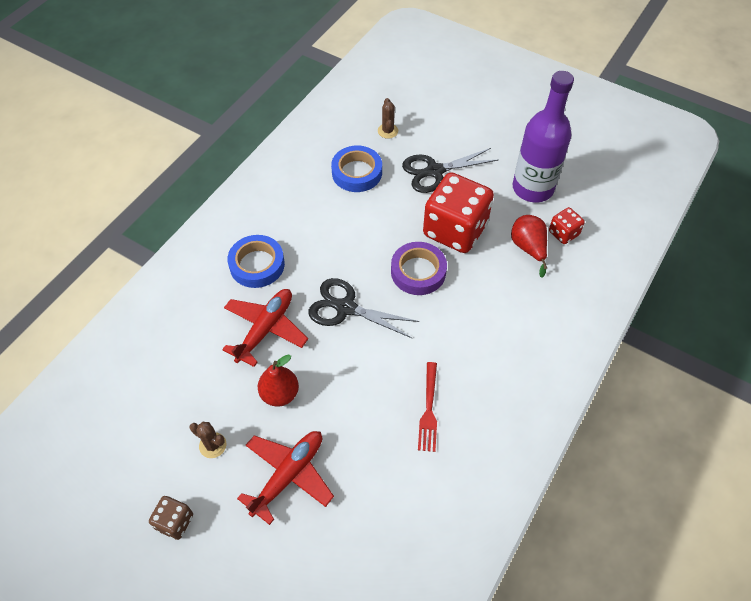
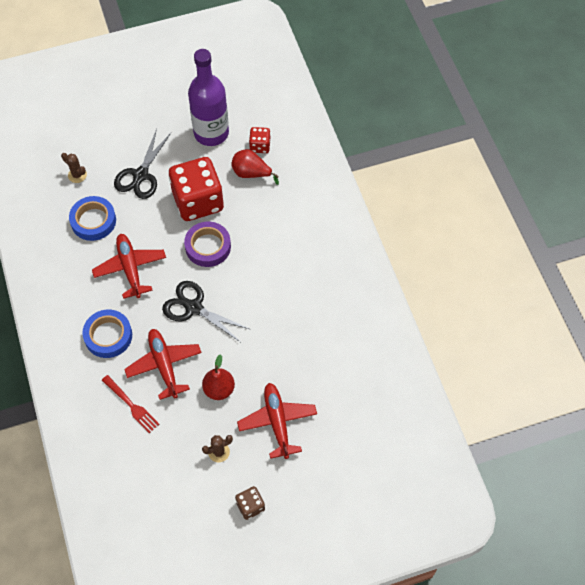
camera: 50 degrees left, 5 degrees up
black scissors [308,278,419,338] -> black scissors turned 60 degrees clockwise [162,281,249,342]
red fork [418,362,437,452] -> red fork moved to [102,375,159,433]
none -> red plane [92,234,166,299]

